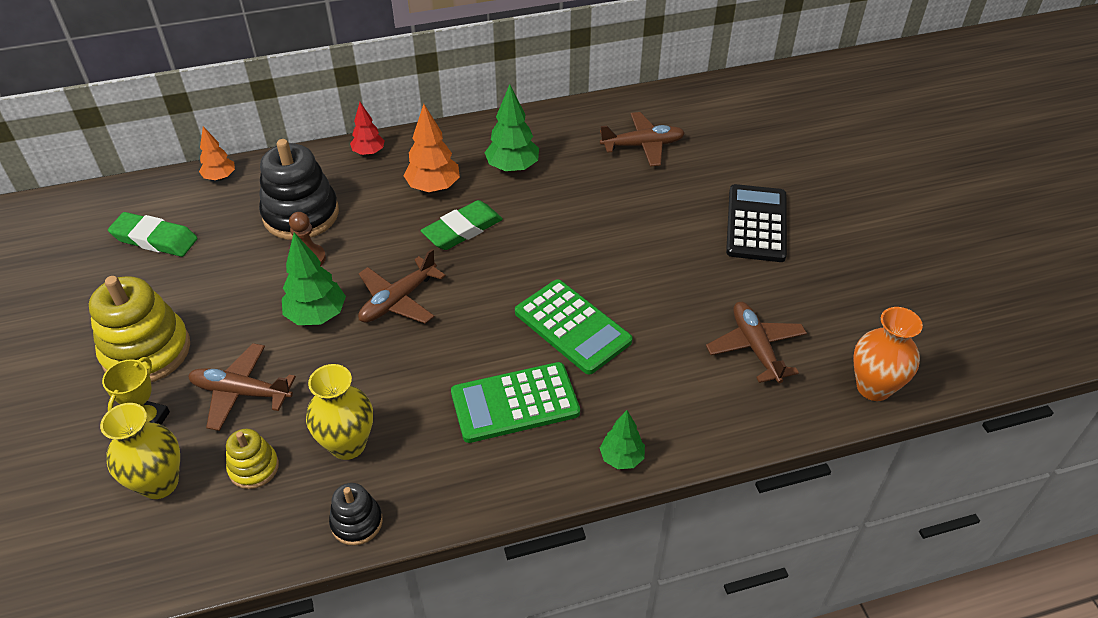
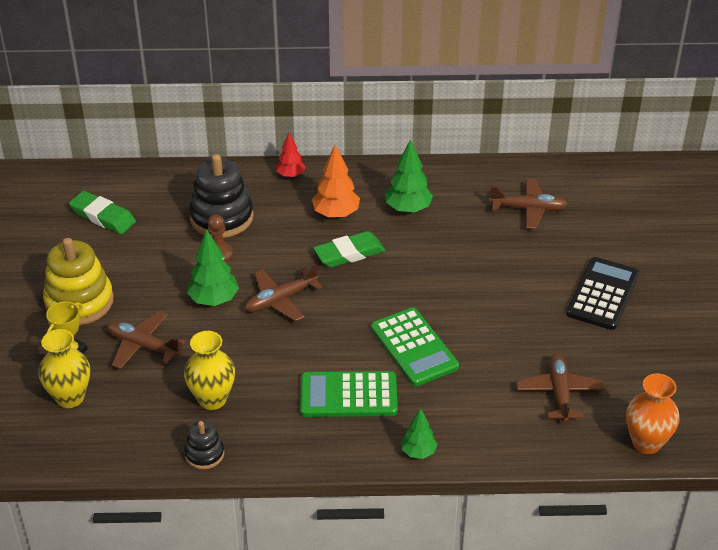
camera: 15 degrees right, 5 degrees down
orange tree [199,126,235,181] -> none
yellow stacking toy [226,429,279,489] -> none

